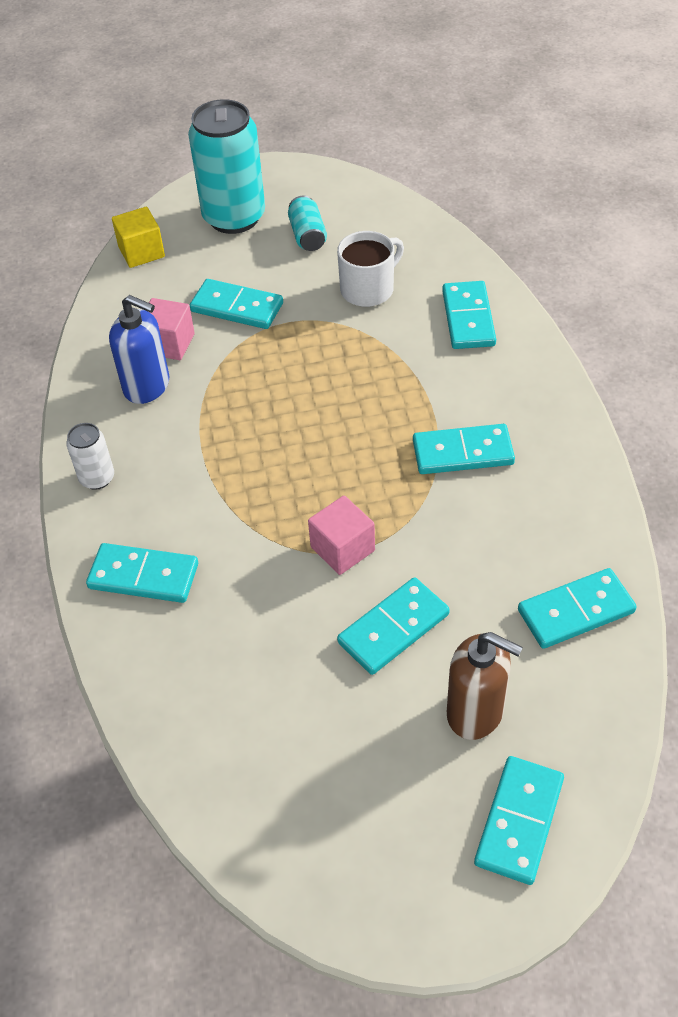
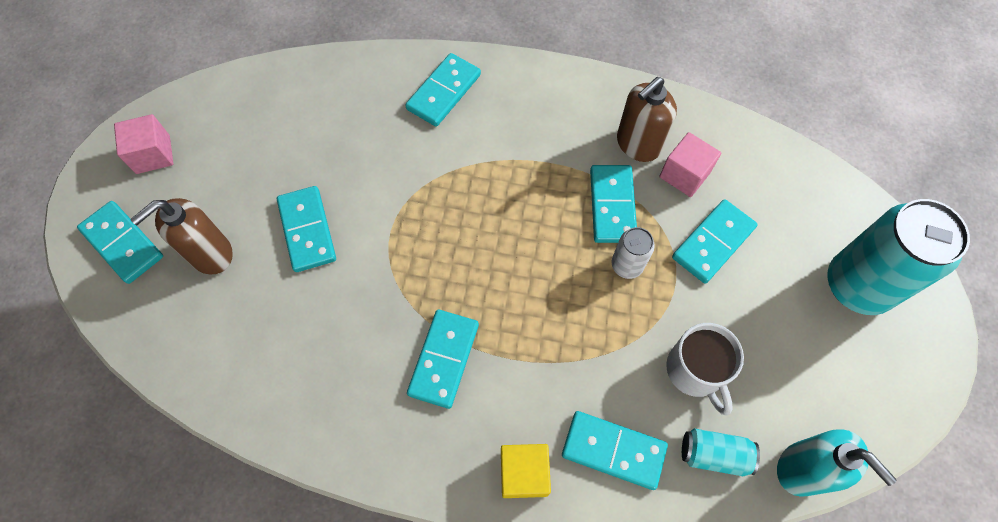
camera: 110 degrees right, 15 degrees up
white can [66,423,114,490] -> white can moved to [612,227,655,279]
blue soap dispenser [109,295,169,404] -> brown soap dispenser [617,77,677,162]
yellow cube [112,207,165,268] -> yellow cube moved to [501,444,551,498]
turquoise can [288,195,327,251] -> turquoise can moved to [682,428,760,476]
pink cube [308,495,375,575] -> pink cube moved to [114,114,174,174]
turquoise domino [518,568,637,649] -> turquoise domino moved to [590,165,637,243]
none -> turquoise soap dispenser [777,429,897,497]

